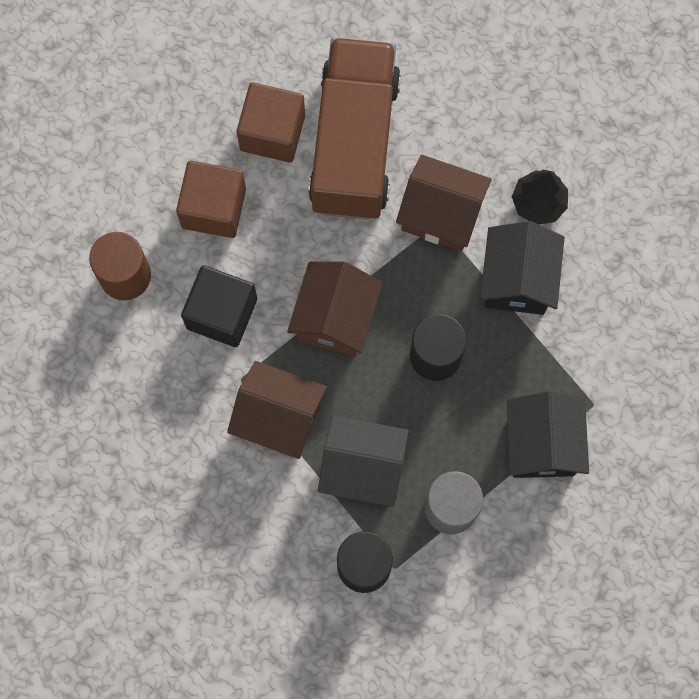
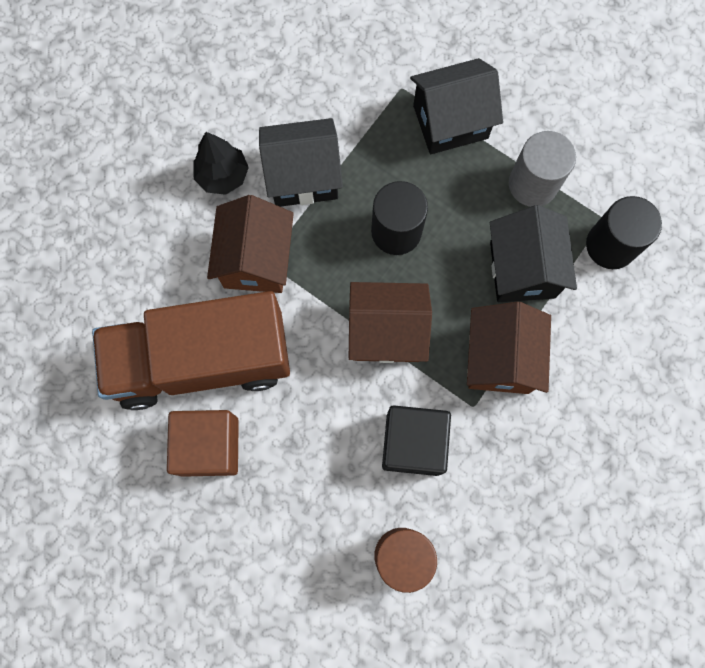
camera: 105 degrees left, 0 degrees up
brown cube [176,161,246,238] -> none

